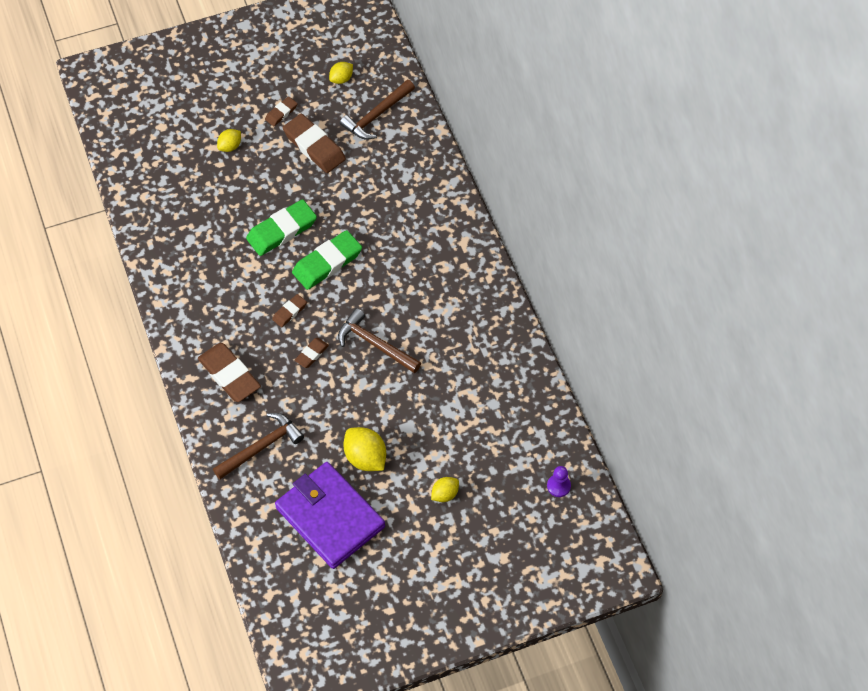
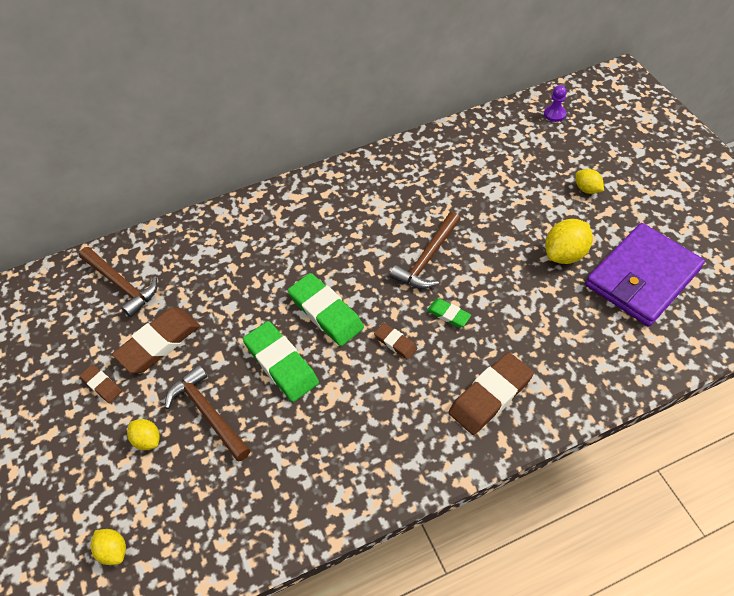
camera: 90 degrees left, 5 degrees down
brown hammer [213,413,304,479] -> brown hammer moved to [165,365,250,461]
brown eraser [295,338,329,368] -> green eraser [427,298,471,328]
yellow lemon [329,62,353,84] -> yellow lemon moved to [91,529,126,565]

